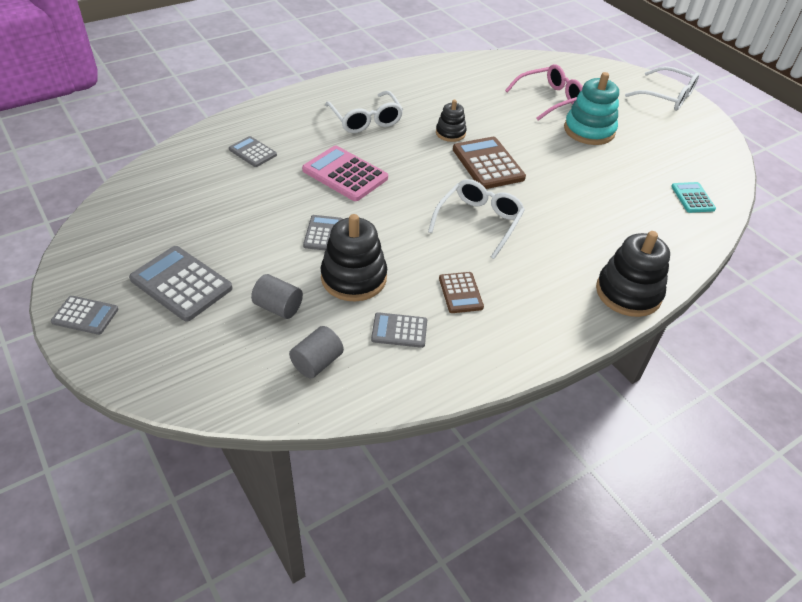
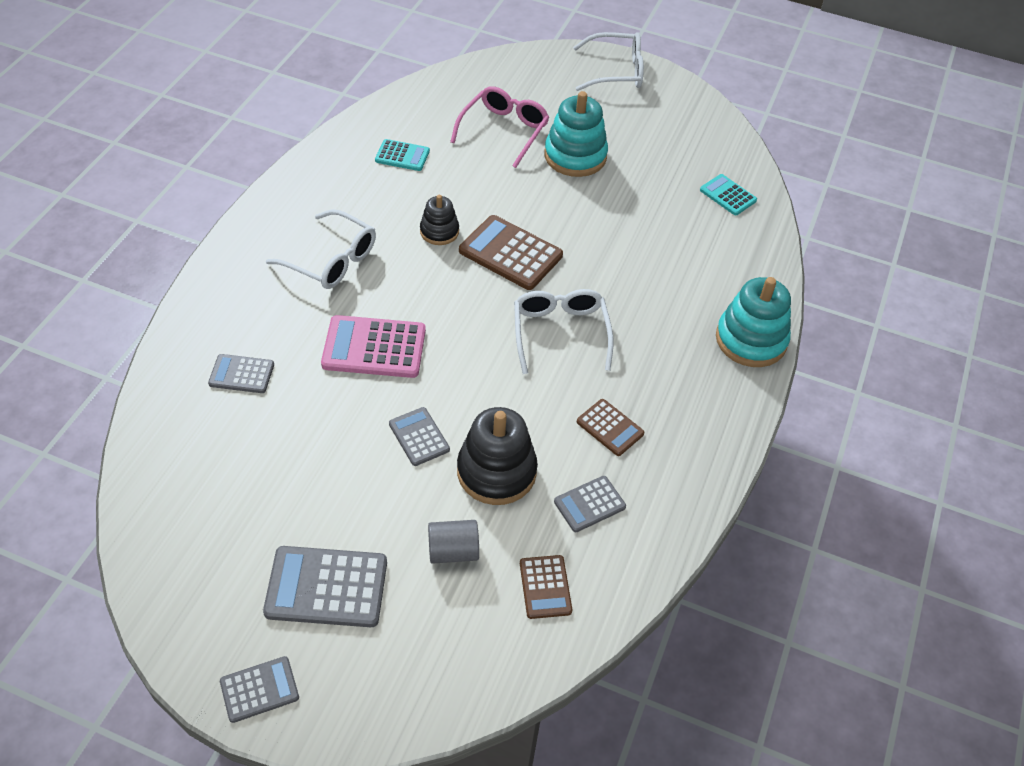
camera: 35 degrees left, 5 degrees up
grey cylinder [289,326,344,378] -> brown calculator [520,555,572,619]
black stacking toy [596,231,670,317] -> turquoise stacking toy [716,277,791,367]
none -> turquoise calculator [375,139,430,171]

